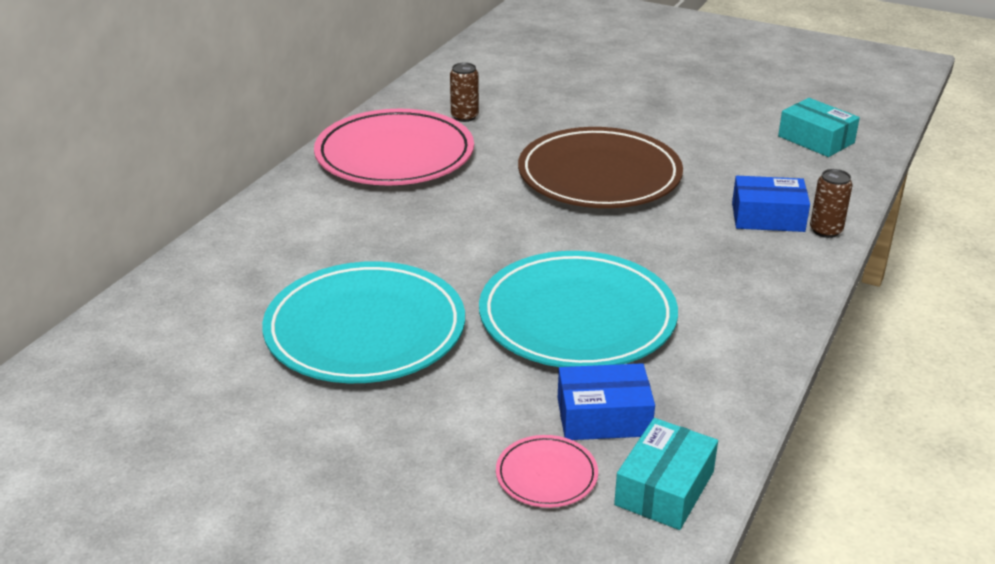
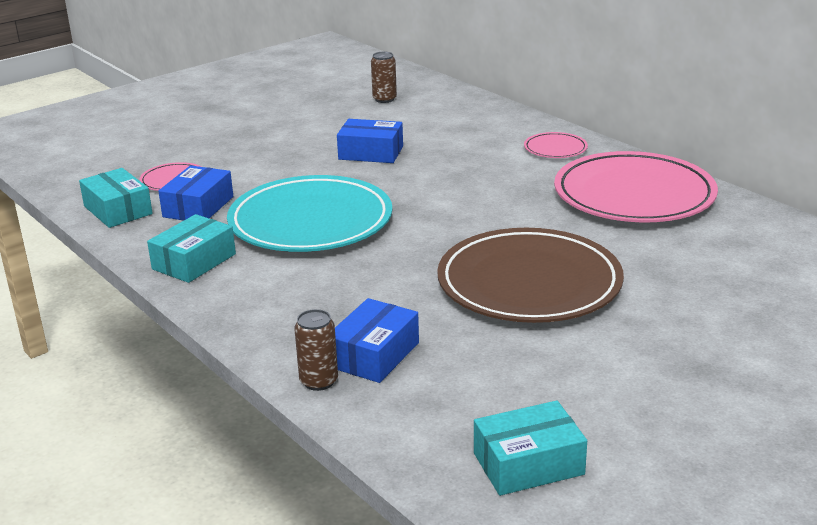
camera: 115 degrees right, 5 degrees down
turquoise plate [262,261,465,383] -> blue box [337,119,403,163]
brown can [450,62,479,122] -> brown can moved to [371,52,397,103]
none -> turquoise box [147,214,236,283]
none -> pink plate [524,132,588,158]

